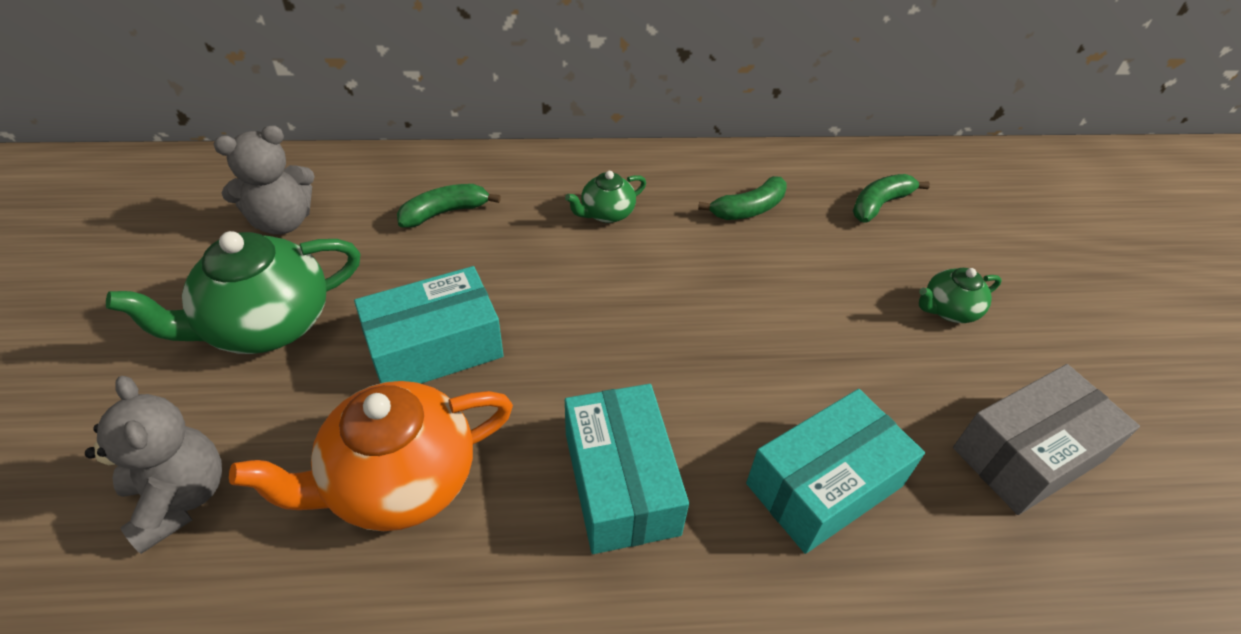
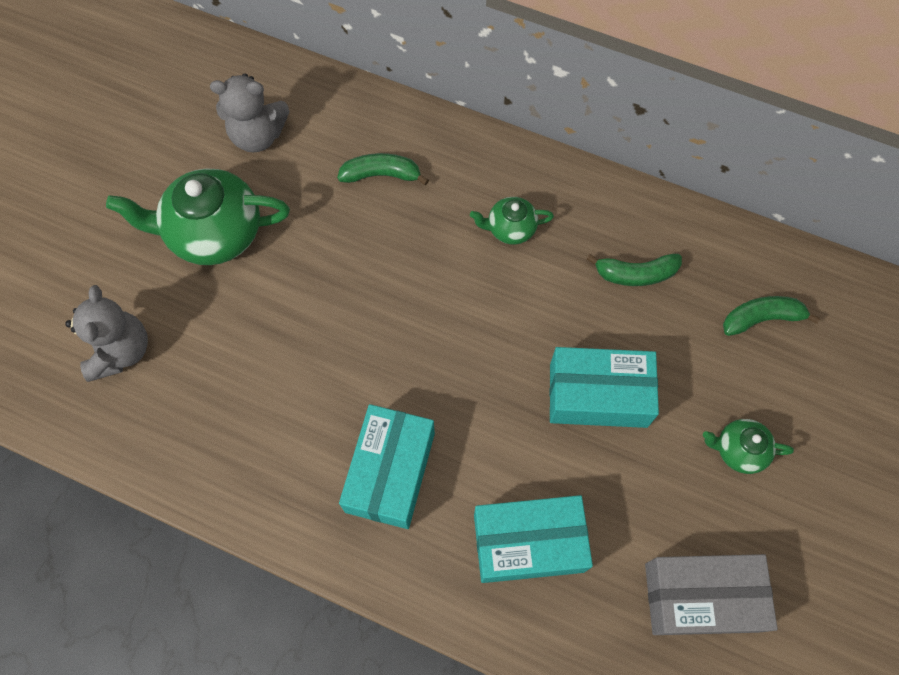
camera: 30 degrees right, 20 degrees up
orange teapot [229,381,513,531] -> none
turquoise box [354,266,504,384] -> turquoise box moved to [550,347,659,428]

